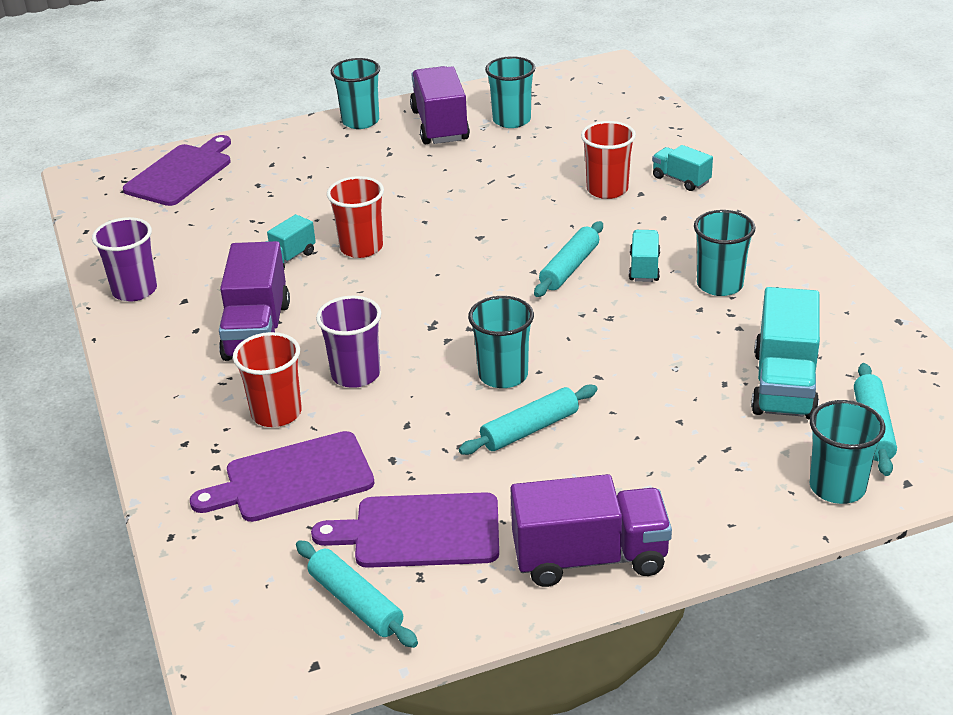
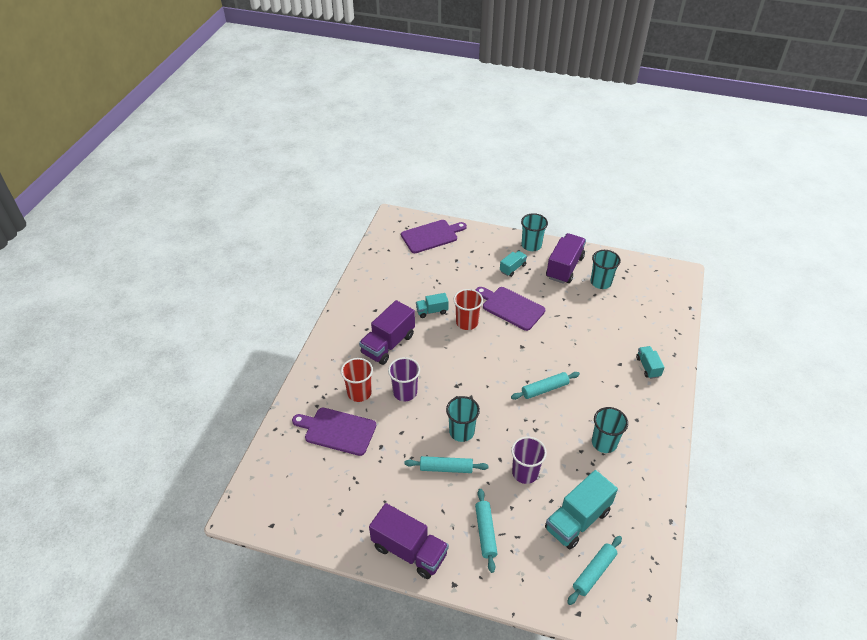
camera: 35 degrees right, 10 degrees up
purple cup [92,217,157,301] -> purple cup moved to [511,437,547,484]
turquoise rolling pin [296,540,418,648] -> turquoise rolling pin moved to [475,489,498,573]
purple cutting board [311,492,499,568] -> purple cutting board moved to [476,287,545,331]
red cup [581,121,636,199] -> none
turquoise truck [629,230,660,282] -> turquoise truck moved to [500,251,527,277]
turquoise cup [810,400,885,504] -> none

